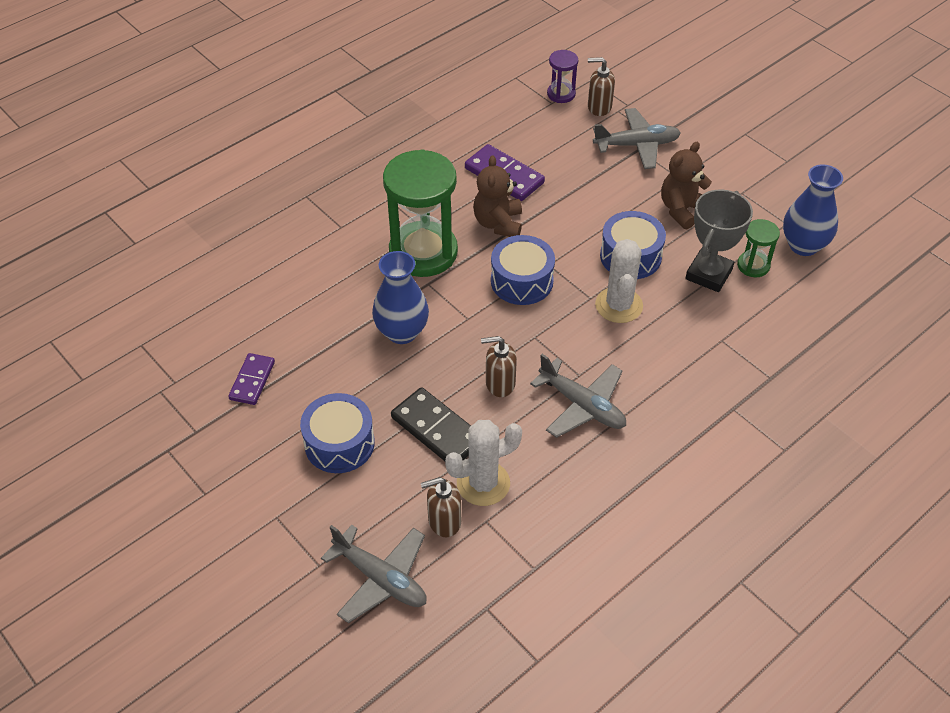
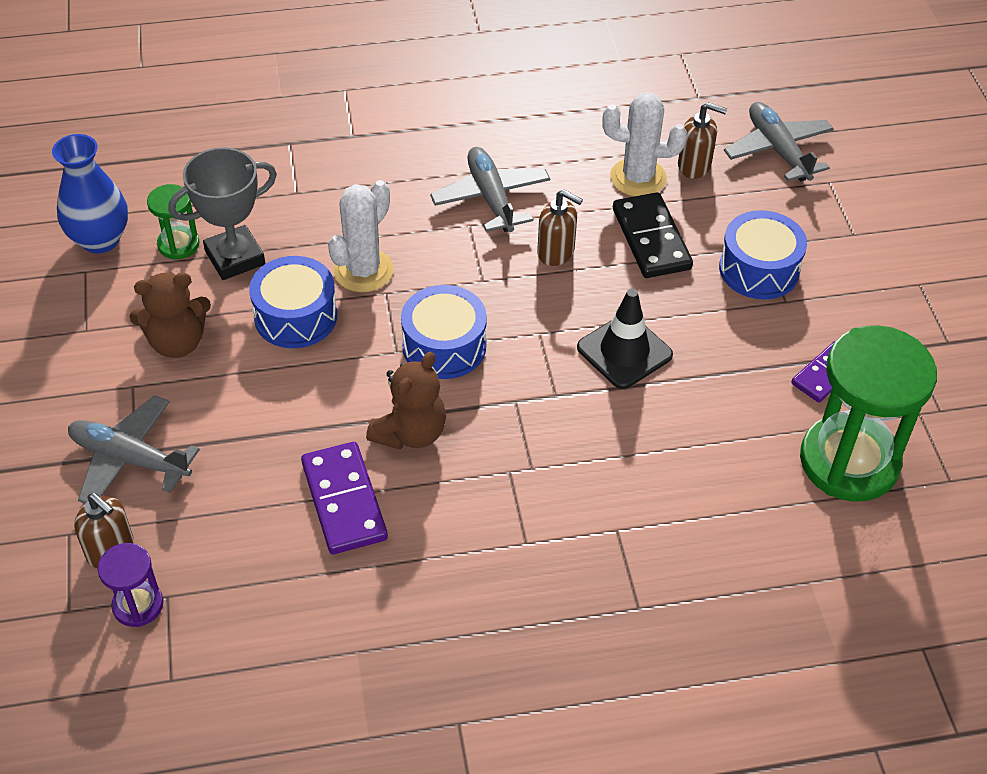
camera: 150 degrees left, 0 degrees up
blue vase [372,251,429,344] -> black traffic cone [577,289,673,389]
green hourglass [383,149,458,277] -> green hourglass moved to [800,325,937,502]

